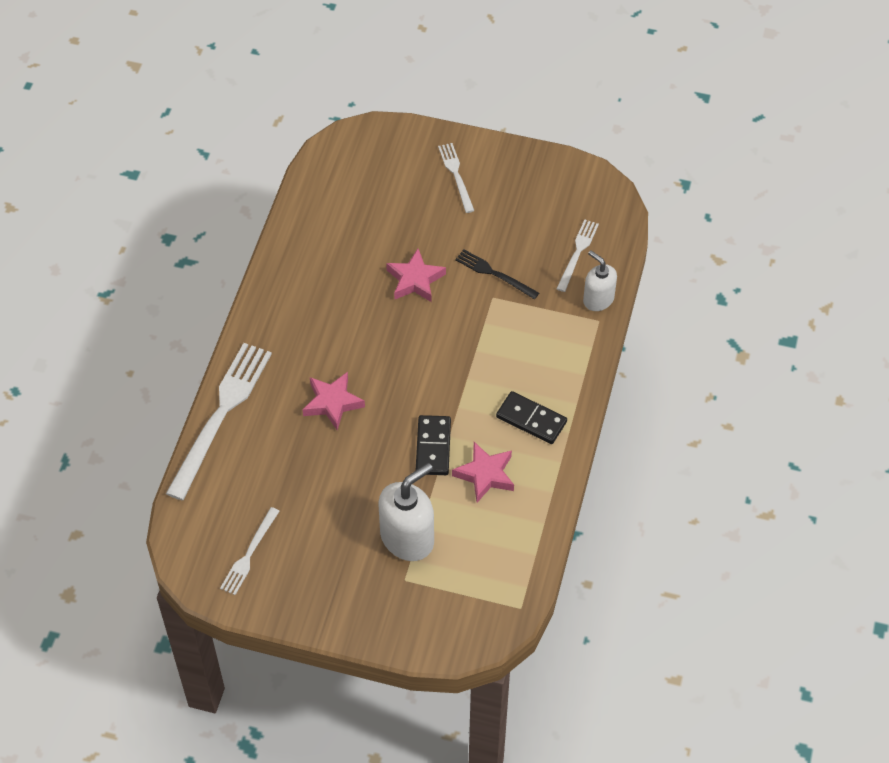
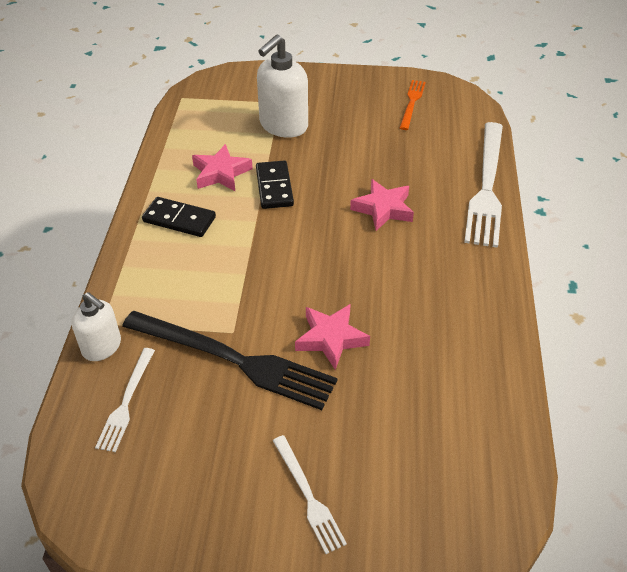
camera: 170 degrees right, 10 degrees down
white fork [220,507,279,595] -> orange fork [400,80,426,130]
black fork [455,249,539,299] -> black fork [122,311,338,410], size x1.94

